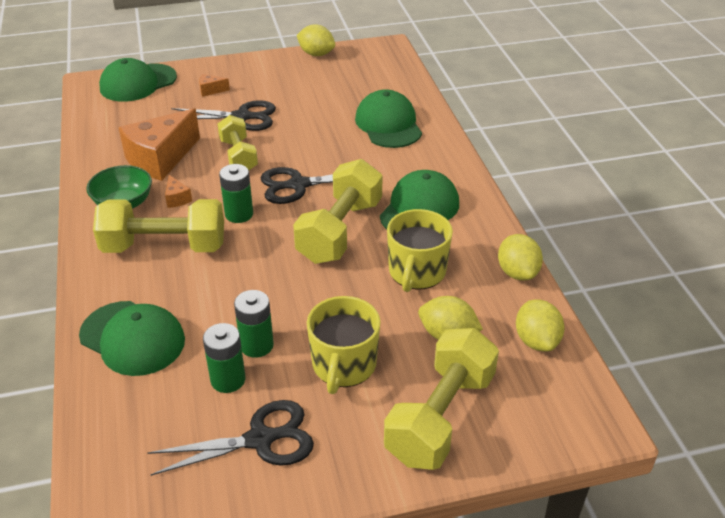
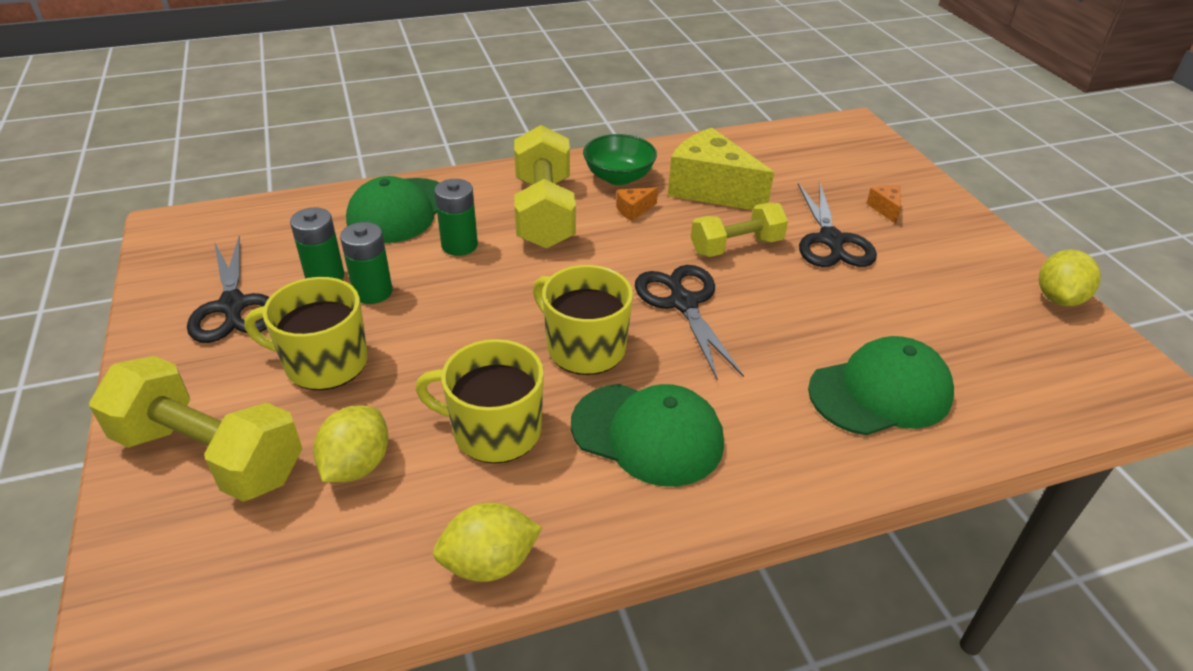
camera: 85 degrees right, 0 degrees up
green cap [99,58,177,102] -> none
orange cheese [119,108,200,181] -> yellow cheese [668,128,774,210]
green battery [219,164,253,223] -> green battery moved to [434,179,478,256]
yellow dumbbell [293,159,383,264] -> yellow mug [533,265,633,375]
yellow lemon [516,300,564,351] -> none

